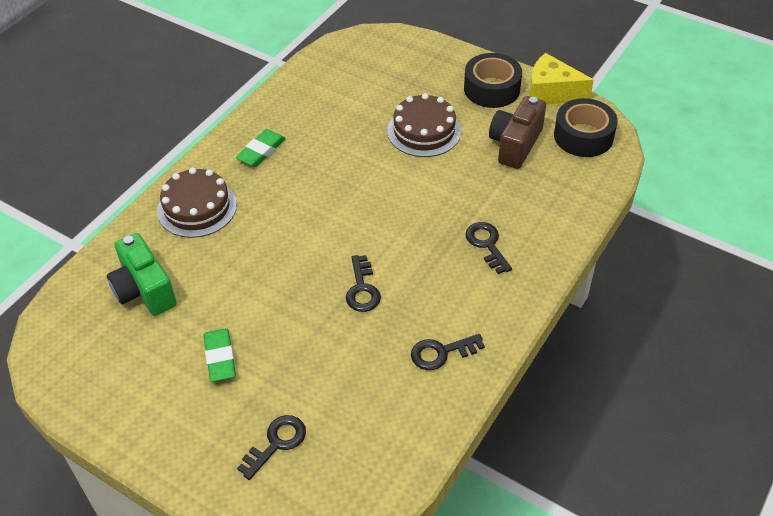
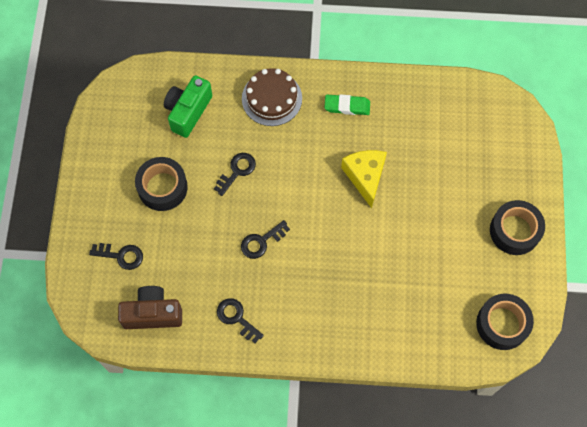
camera: 60 degrees right, 20 degrees up
green eraser [203,328,236,382] -> black tape [135,157,188,211]
brown cake [387,93,461,157] -> none
black key [465,222,512,274] -> black key moved to [214,153,256,196]
brown camera [489,96,546,169] -> brown camera moved to [118,286,182,329]
yellow cheese [529,53,594,104] -> yellow cheese moved to [341,150,387,208]

